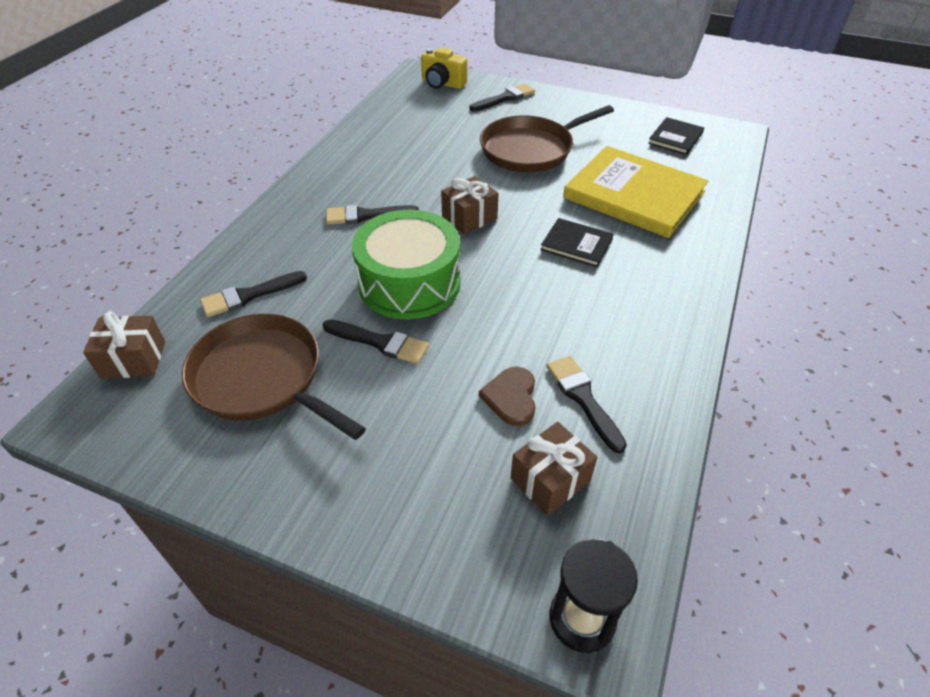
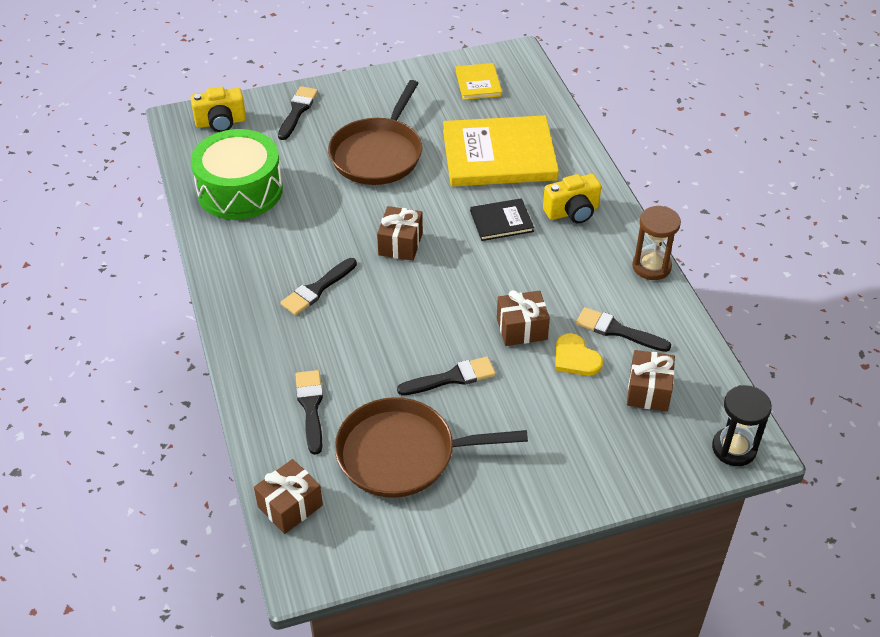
camera: 40 degrees left, 0 degrees up
black brush [200,271,307,317] -> black brush turned 150 degrees clockwise [295,370,323,455]
green drum [352,210,460,320] -> green drum moved to [191,129,283,220]
brown heart [479,367,536,426] -> yellow heart [555,333,603,376]
black book [648,117,704,155] -> yellow book [456,63,502,100]
none -> brown gift [497,290,550,346]
none -> yellow camera [543,174,601,224]
none -> brown hourglass [632,206,681,280]

